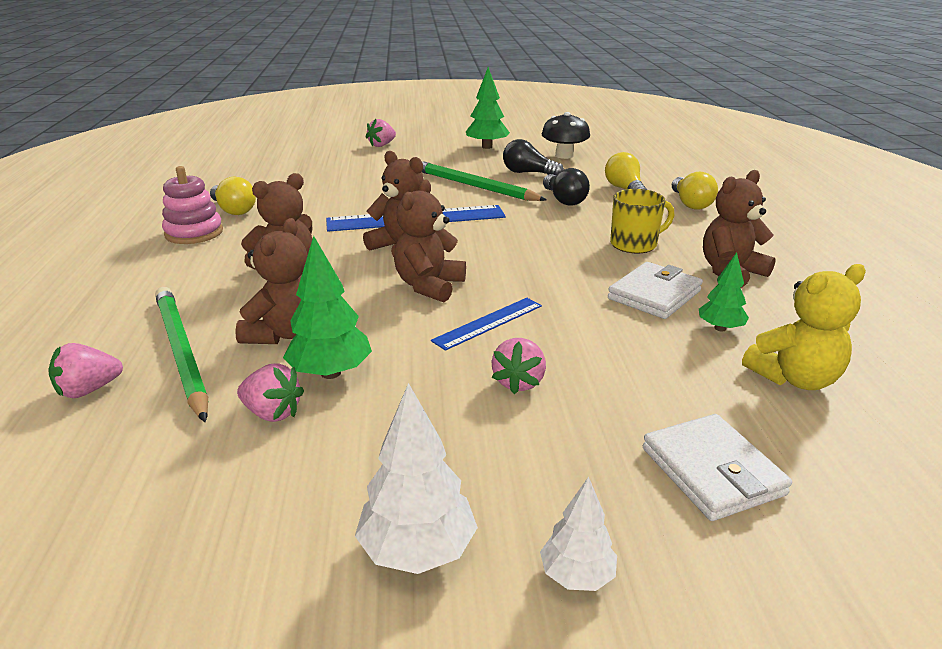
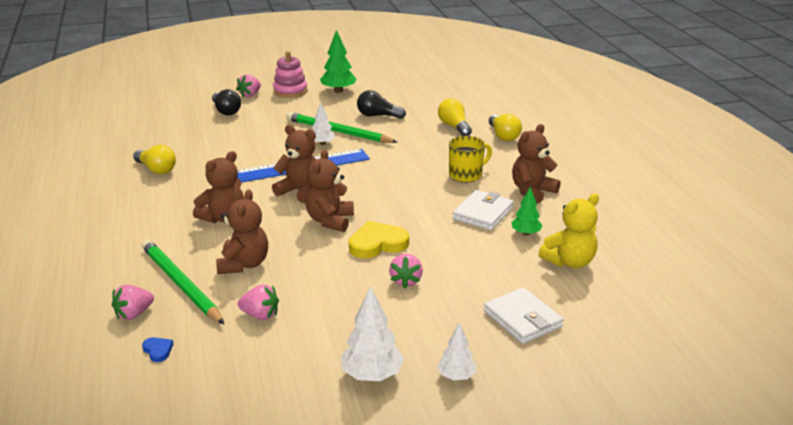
camera: 10 degrees left, 0 degrees up
pink stacking toy [162,166,223,244] -> pink stacking toy moved to [273,51,307,98]
green tree [283,236,372,379] -> none
blue ruler [431,298,542,351] -> yellow heart [349,221,409,258]
black mushroom [542,112,590,159] -> none
black light bulb [543,168,590,206] -> black light bulb moved to [212,89,241,115]
none -> blue heart [142,337,173,362]
none -> white tree [312,103,335,145]

